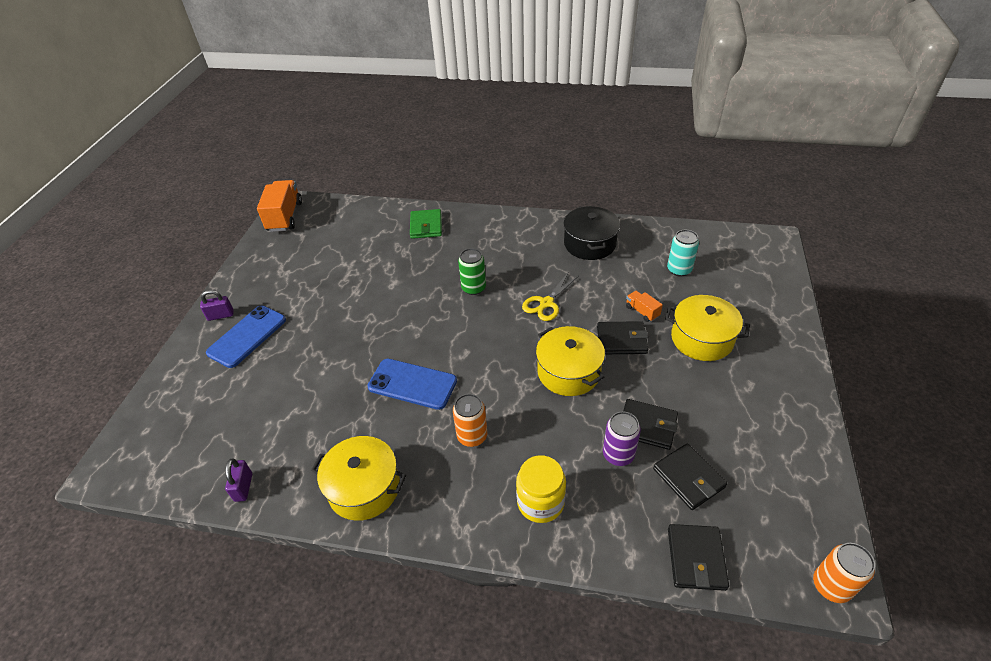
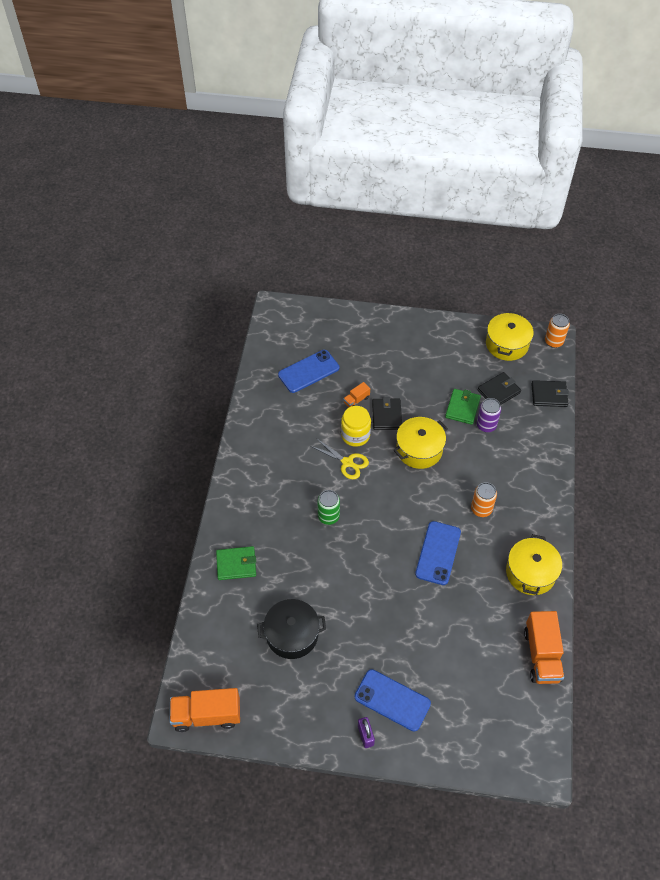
camera: 95 degrees left, 10 degrees up
purple padlock [225,458,252,502] -> orange truck [524,611,564,684]
yellow jar [516,455,566,523] -> yellow jar moved to [341,406,371,447]
black pot [563,206,620,260] -> black pot moved to [257,599,326,659]
black wallet [623,399,678,450] -> green wallet [445,389,481,425]
yellow pot [665,295,750,361] -> yellow pot moved to [486,311,534,361]
turquoise can [667,230,699,277] -> blue phone [278,350,339,393]

